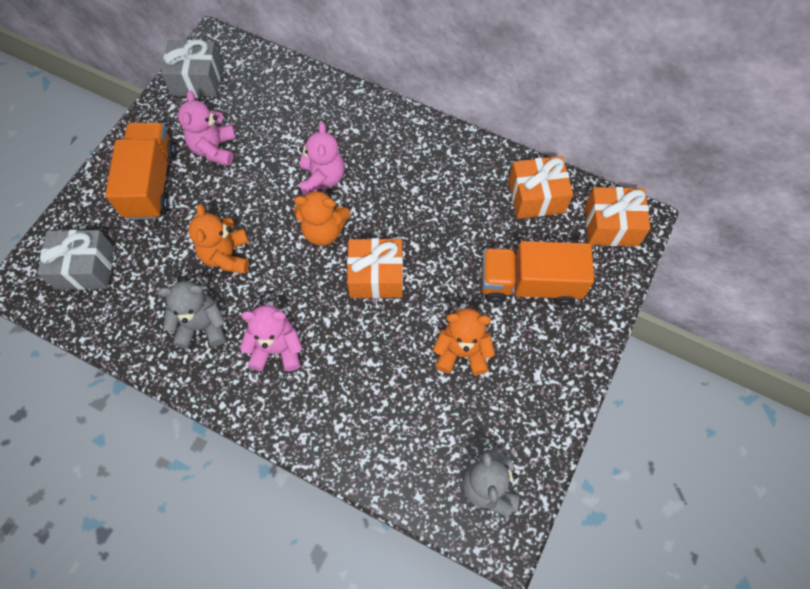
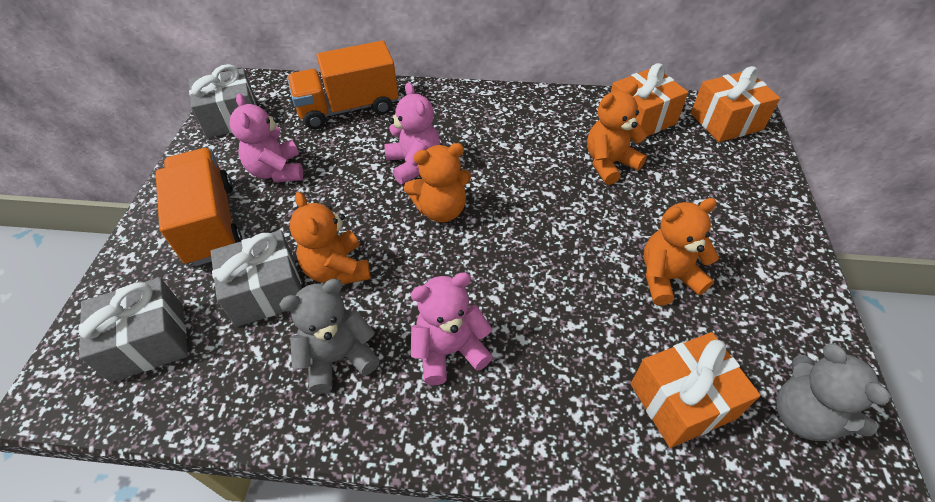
camera: 20 degrees left, 15 degrees down
orange gift [347,238,403,298] -> orange gift moved to [631,332,761,448]
orange truck [482,241,594,306] -> orange truck moved to [287,41,399,129]
none -> grey gift [210,230,302,327]
none -> orange teddy bear [587,83,647,185]

